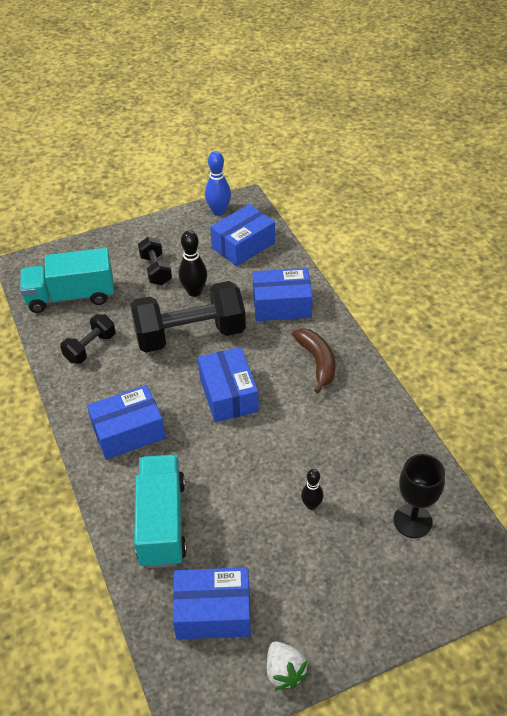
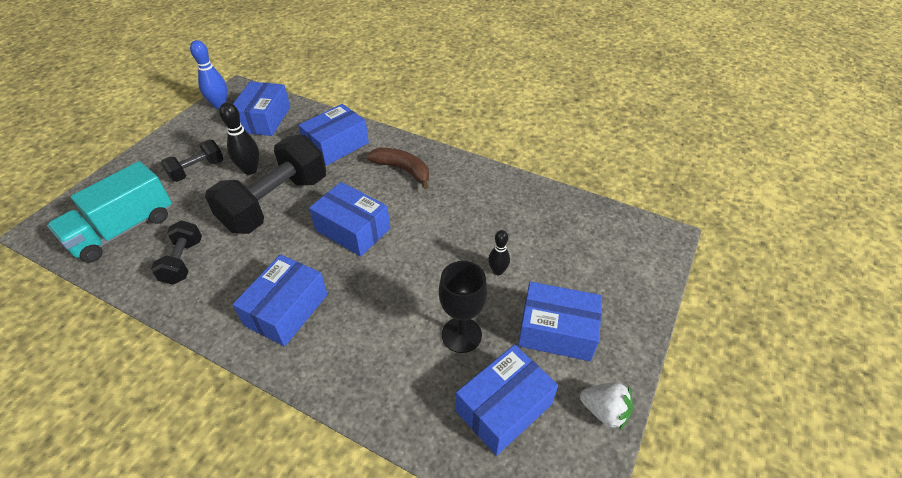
camera: 40 degrees left, 0 degrees up
turquoise truck [134,455,187,568] -> none
black dumbbell [138,237,172,285] -> black dumbbell turned 75 degrees counterclockwise [161,140,224,182]
black goblet [394,454,445,538] -> black goblet moved to [439,261,487,353]
none -> blue box [518,282,602,361]

